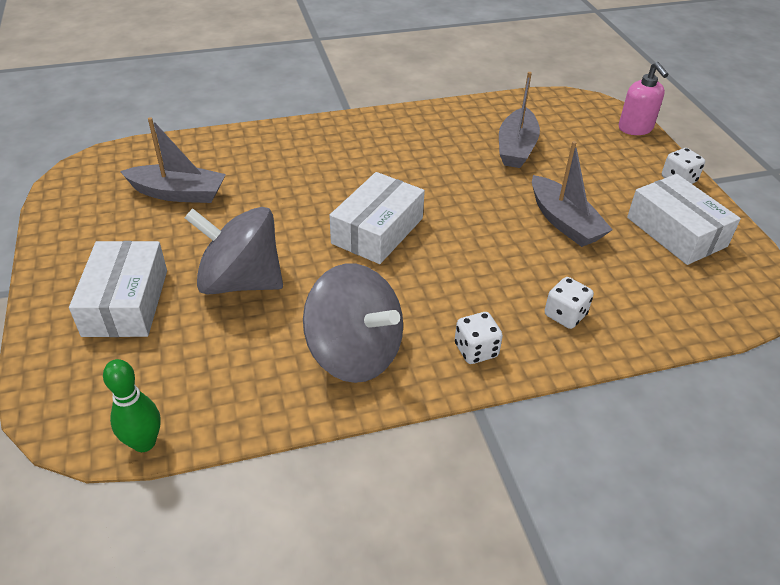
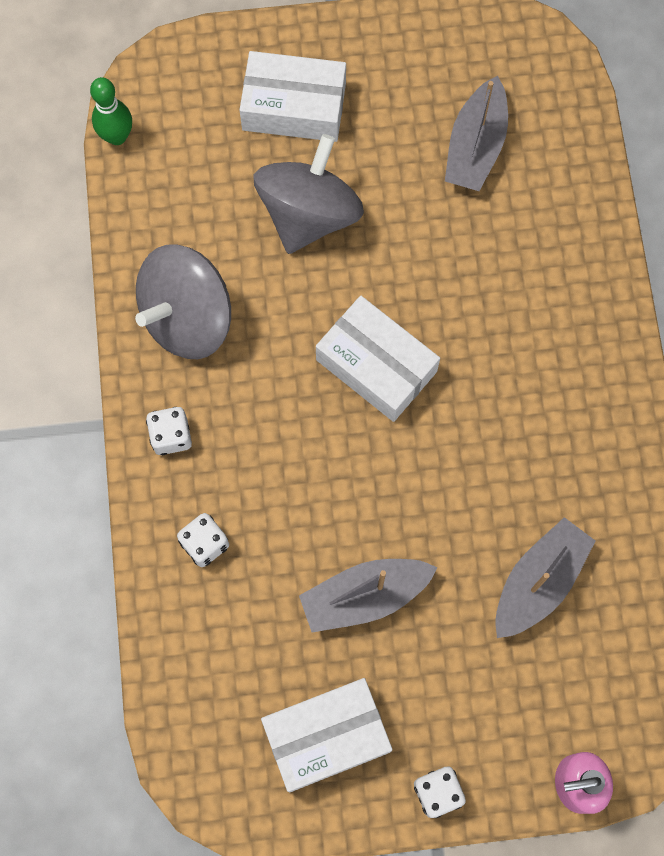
camera: 100 degrees right, 30 degrees up
grey boat [499,72,540,168] -> grey boat turned 105 degrees clockwise [495,517,595,638]

